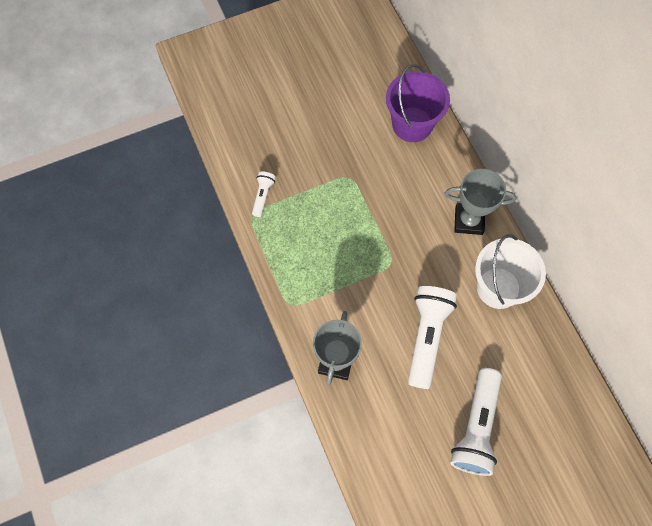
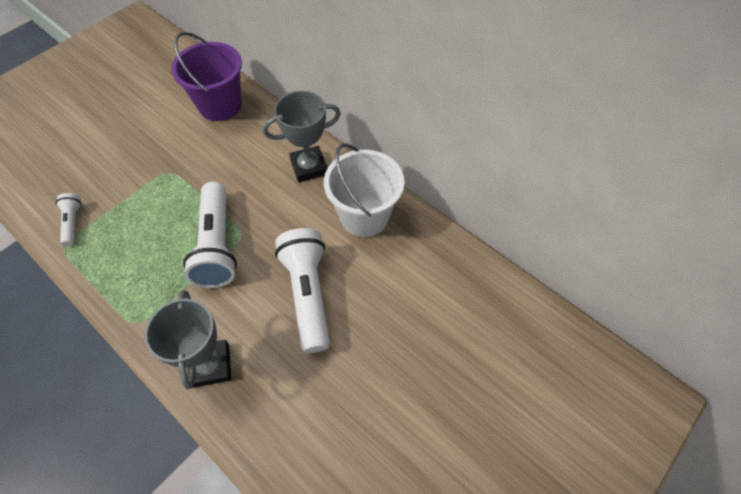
camera: 25 degrees left, 10 degrees down
white flashlight [450,368,502,476] -> white flashlight moved to [183,182,237,288]

